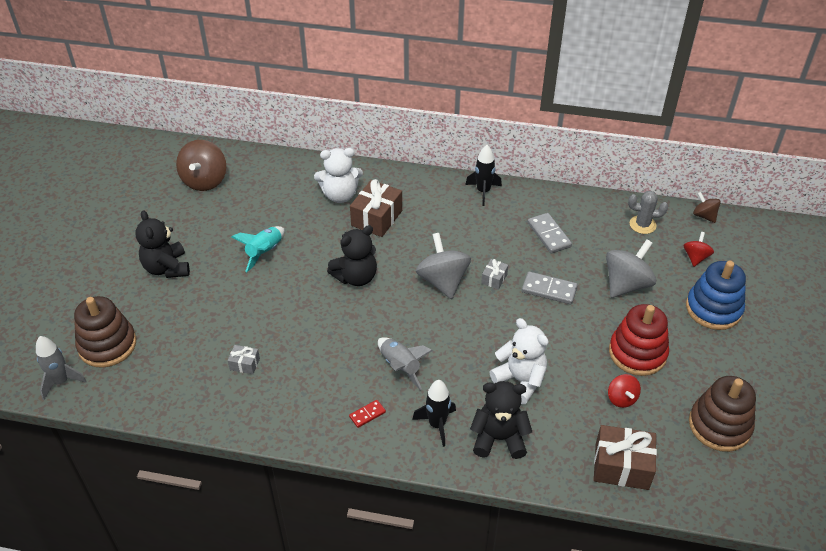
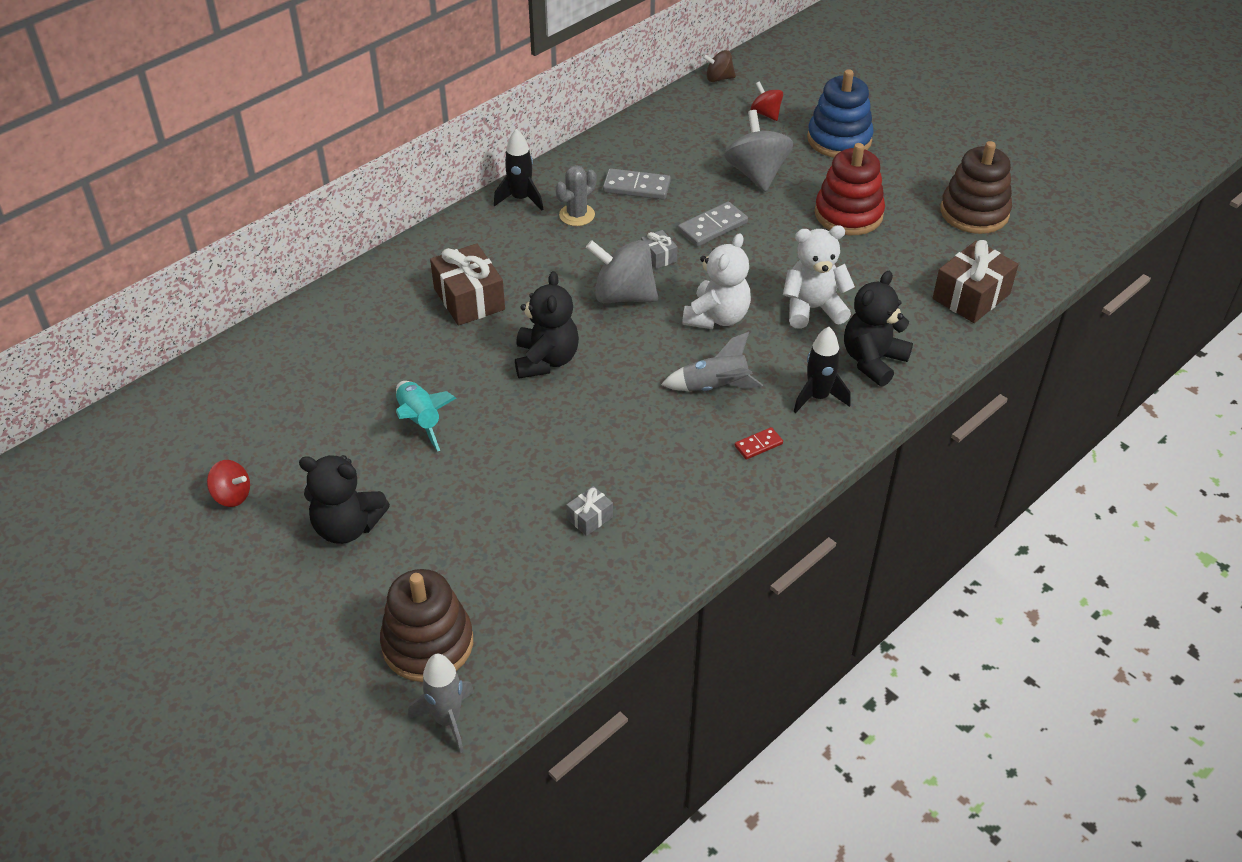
camera: 55 degrees left, 0 degrees up
brown spinning top [176,140,226,191] -> none
white teddy bear [314,148,363,203] -> white teddy bear moved to [682,233,751,329]
red domino [349,400,386,428] -> red domino turned 60 degrees clockwise [735,427,783,460]
red spinning top [608,374,641,408] -> red spinning top moved to [207,460,250,507]
grey cactus [628,191,668,234] -> grey cactus moved to [555,165,597,226]

